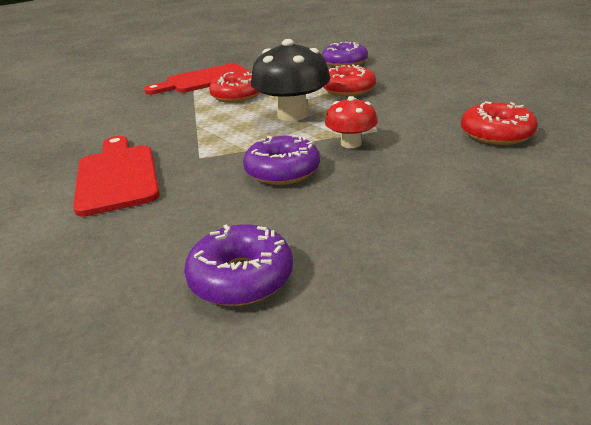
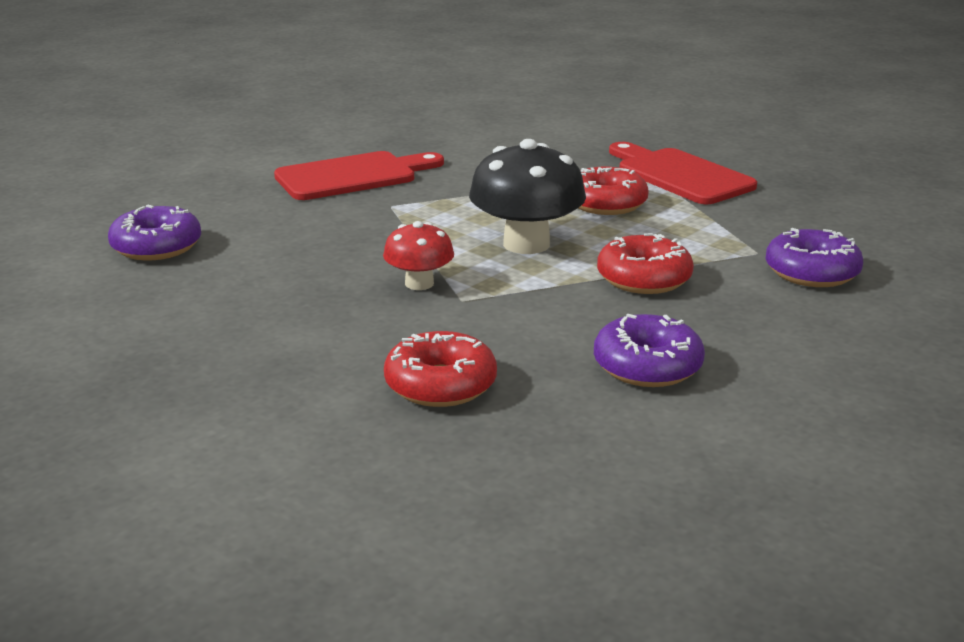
camera: 80 degrees right, 5 degrees down
purple donut [243,135,320,185] -> purple donut moved to [594,314,705,387]

